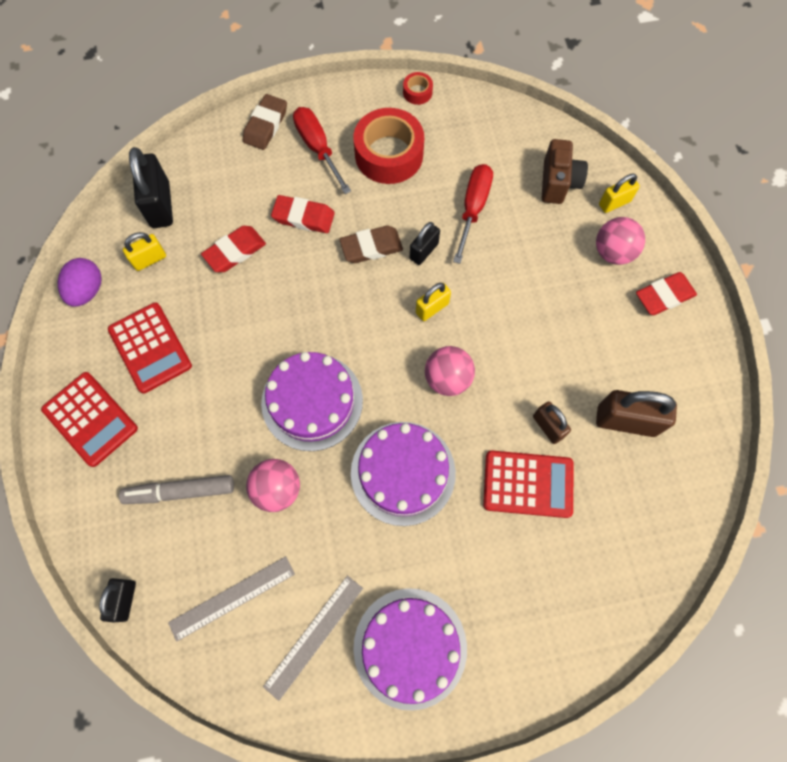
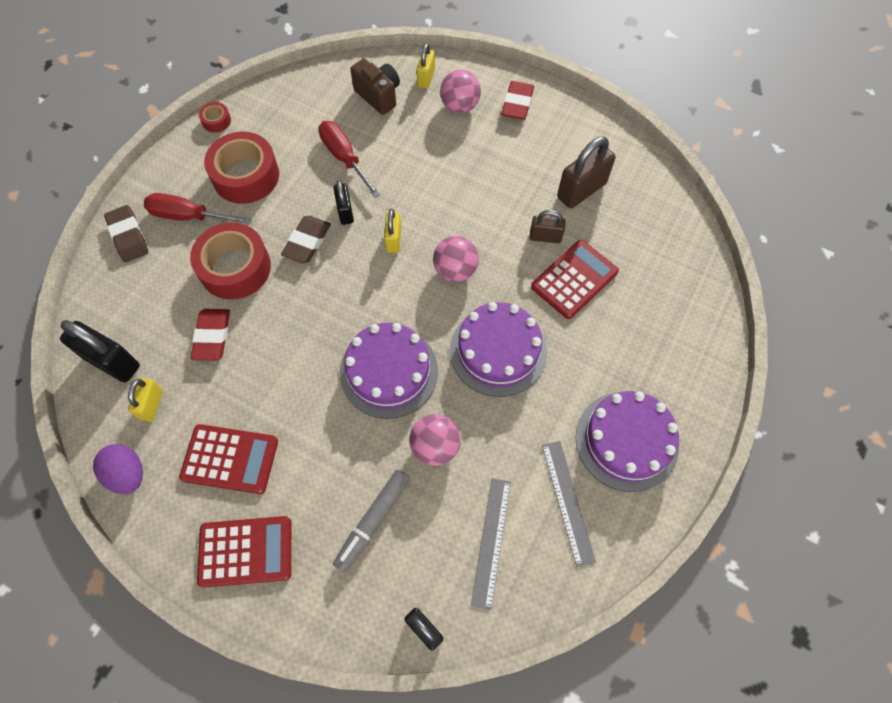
camera: 50 degrees left, 5 degrees down
red eraser [271,195,335,233] -> red tape [190,222,271,300]

